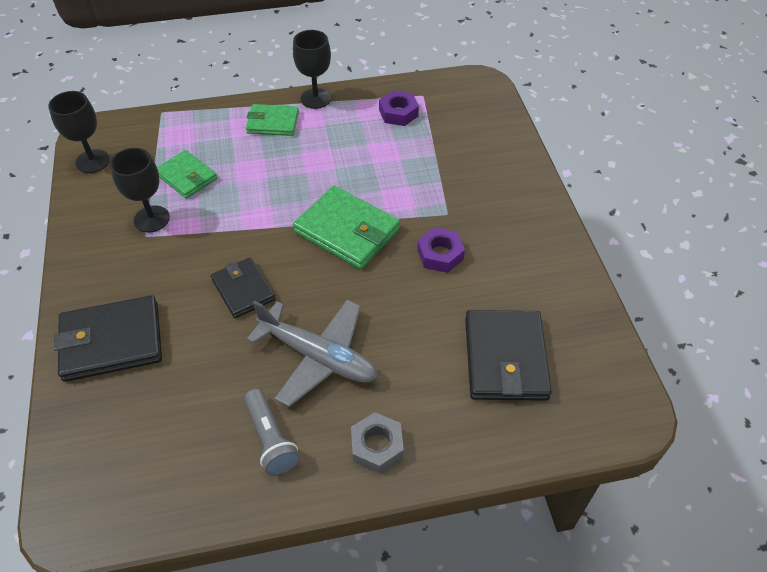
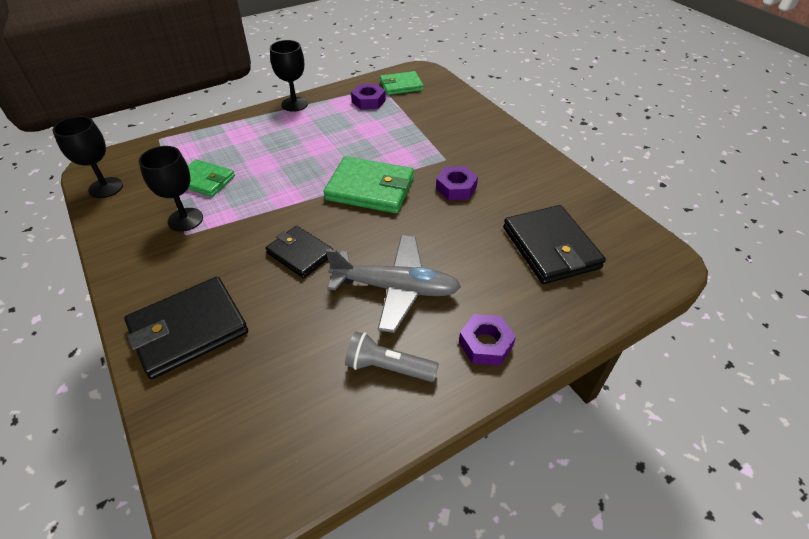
camera: 20 degrees left, 5 degrees down
grey flashlight [245,389,300,476] -> grey flashlight turned 150 degrees clockwise [345,331,439,382]
green wallet [246,104,299,136] -> green wallet moved to [380,71,424,95]
grey nut [351,412,404,474] -> purple nut [459,314,516,366]

